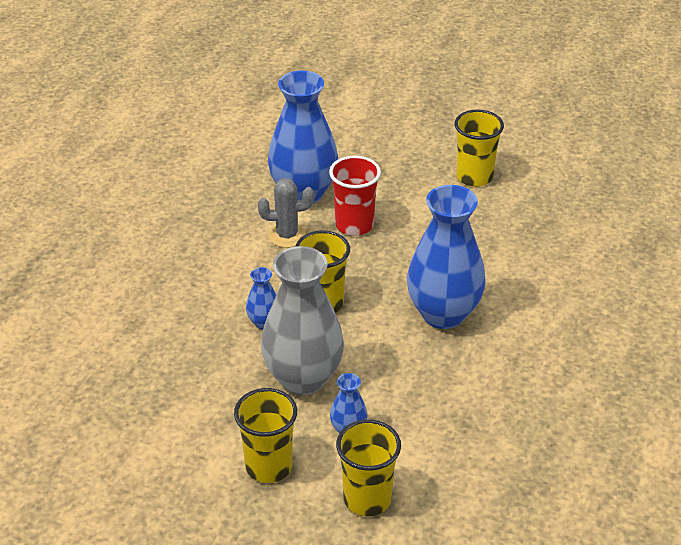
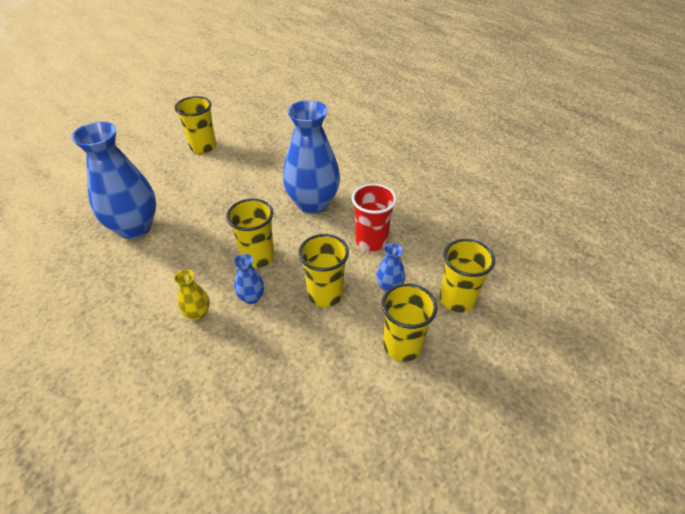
camera: 65 degrees left, 5 degrees up
grey cactus [258,178,314,248] -> none
grey vase [261,246,344,395] -> yellow cup [298,234,349,307]
red cup [329,156,381,236] -> red cup moved to [352,183,397,251]
none -> yellow vase [174,269,210,321]

